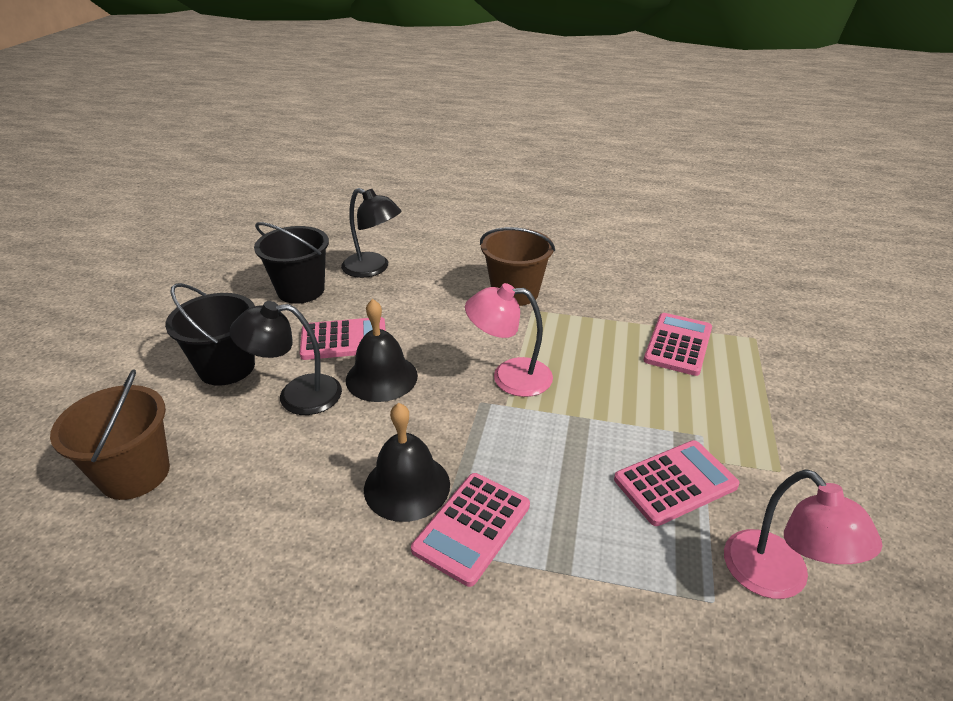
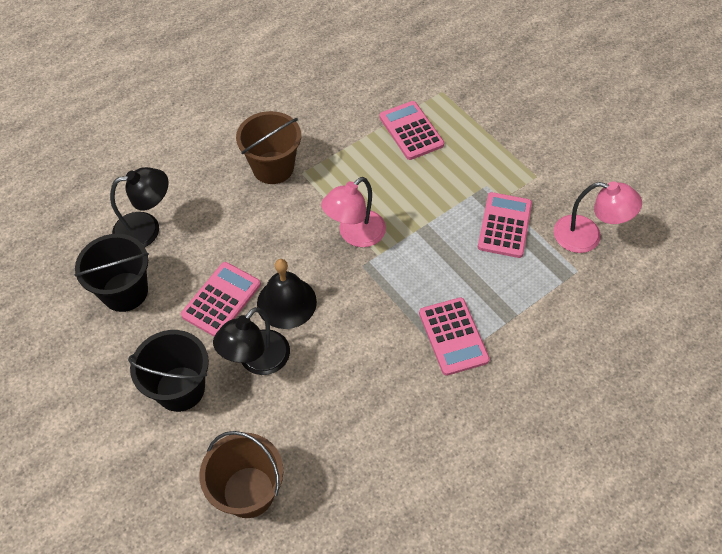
camera: 50 degrees left, 20 degrees up
black bell [364,403,450,522] -> none

